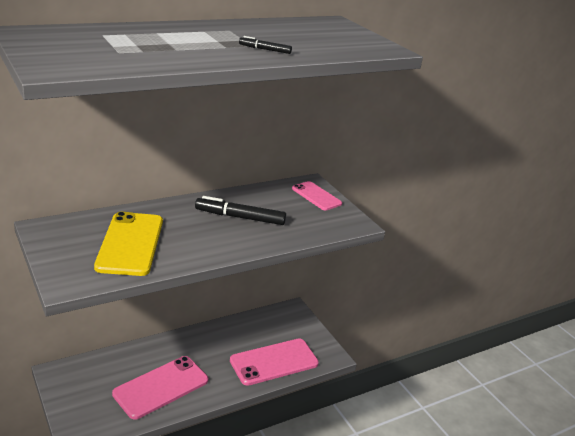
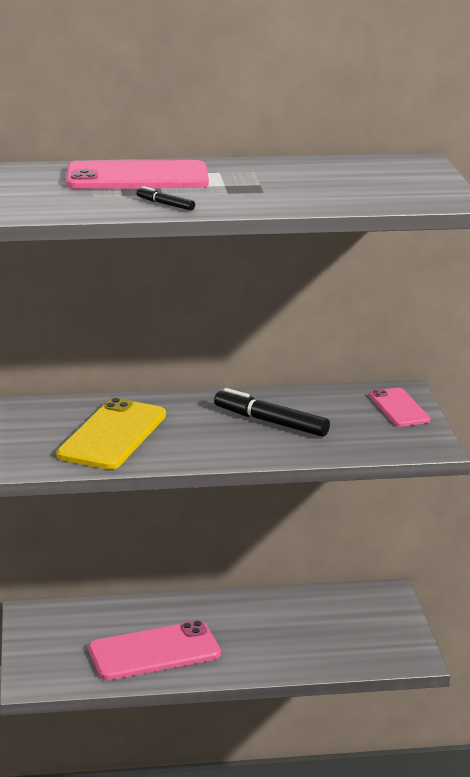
camera: 25 degrees right, 5 degrees down
pink phone [230,338,319,386] -> pink phone moved to [66,160,209,189]
black marker [239,36,292,54] -> black marker moved to [137,186,195,211]

